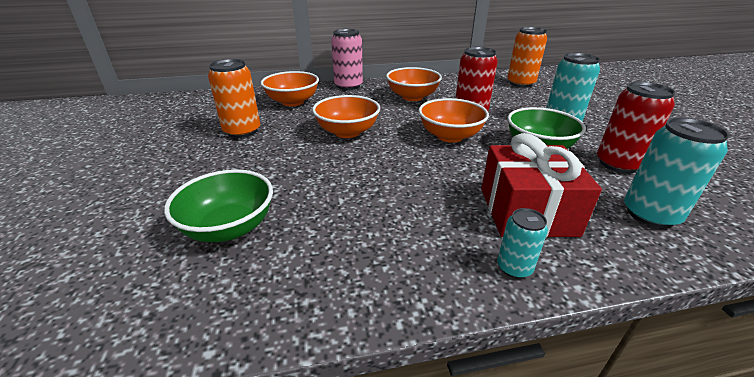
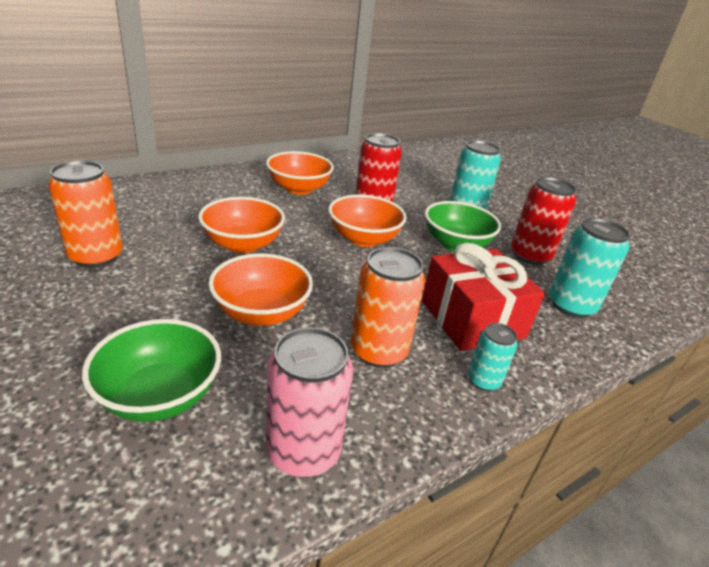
camera: 25 degrees left, 0 degrees up
orange bowl [261,71,319,107] -> orange bowl moved to [208,253,313,326]
pink can [331,29,363,90] -> pink can moved to [266,327,353,477]
orange can [507,27,547,87] -> orange can moved to [351,247,426,368]

